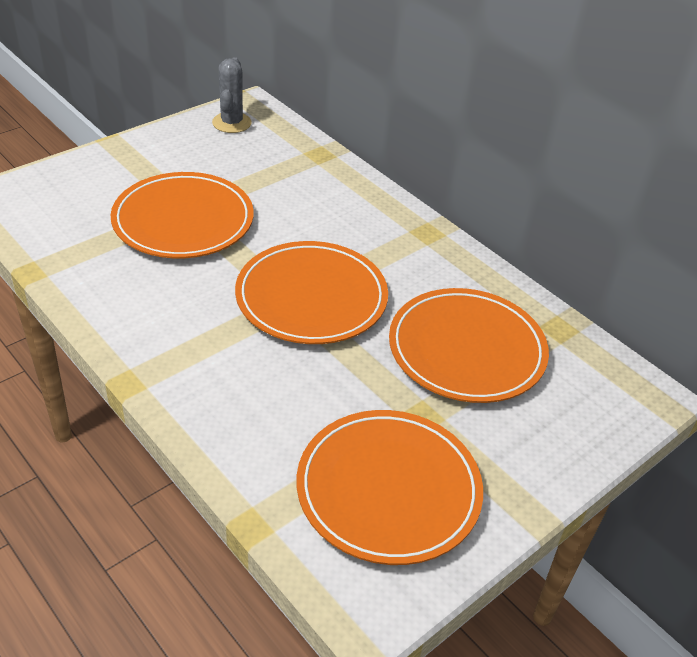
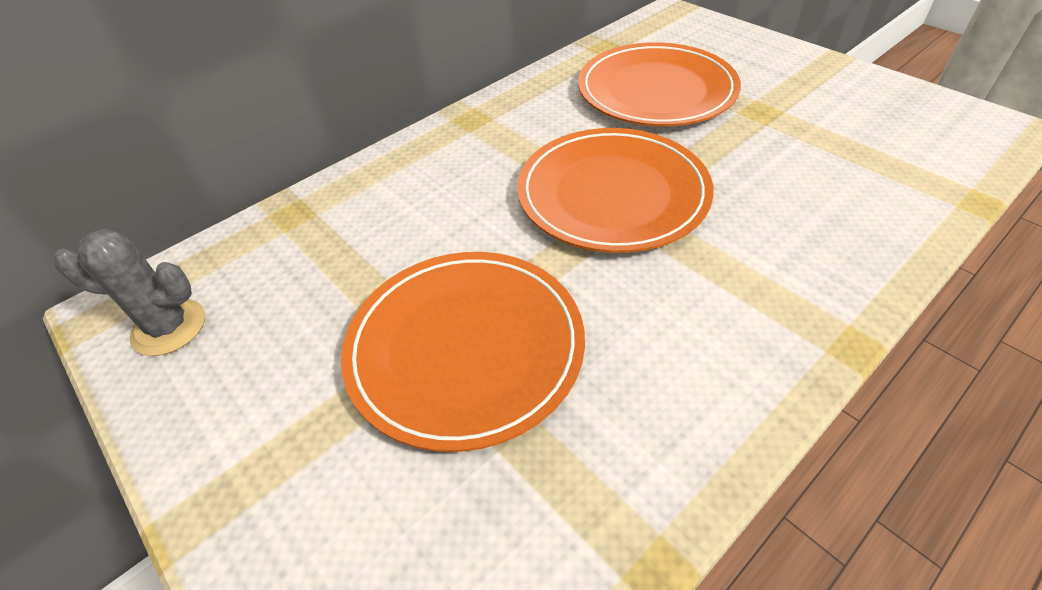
camera: 85 degrees left, 5 degrees up
orange plate [297,410,483,565] -> none

